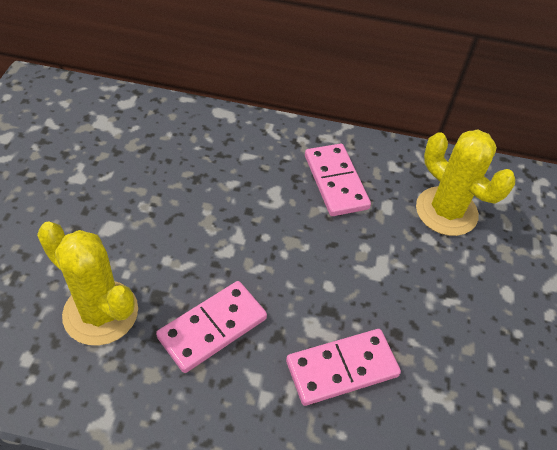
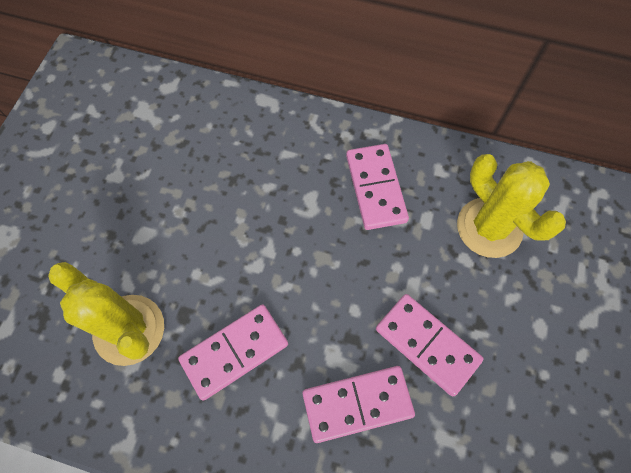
camera: 10 degrees right, 15 degrees up
none -> pink domino [376,294,484,396]

